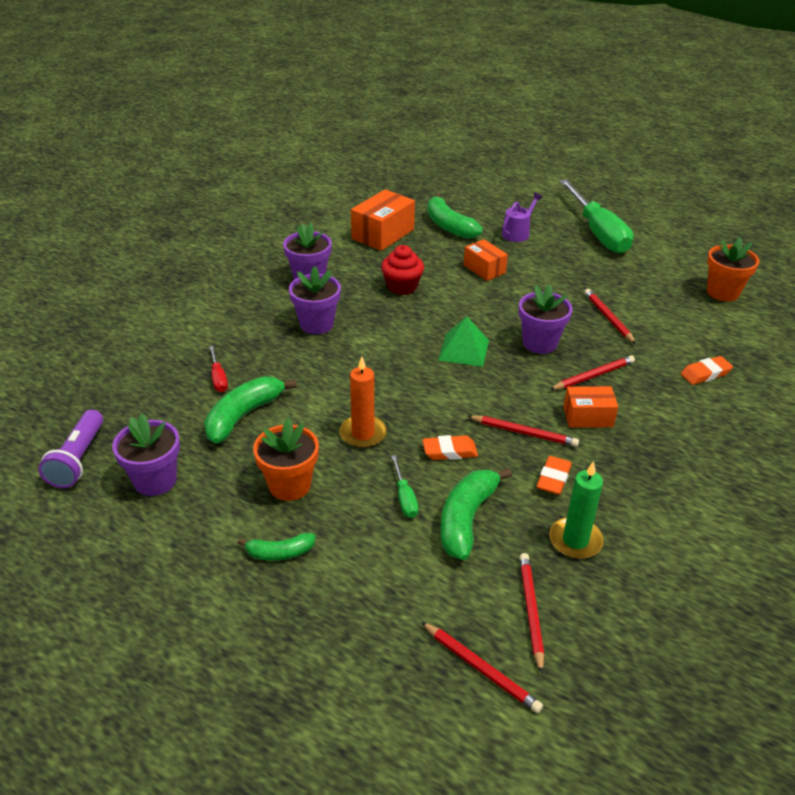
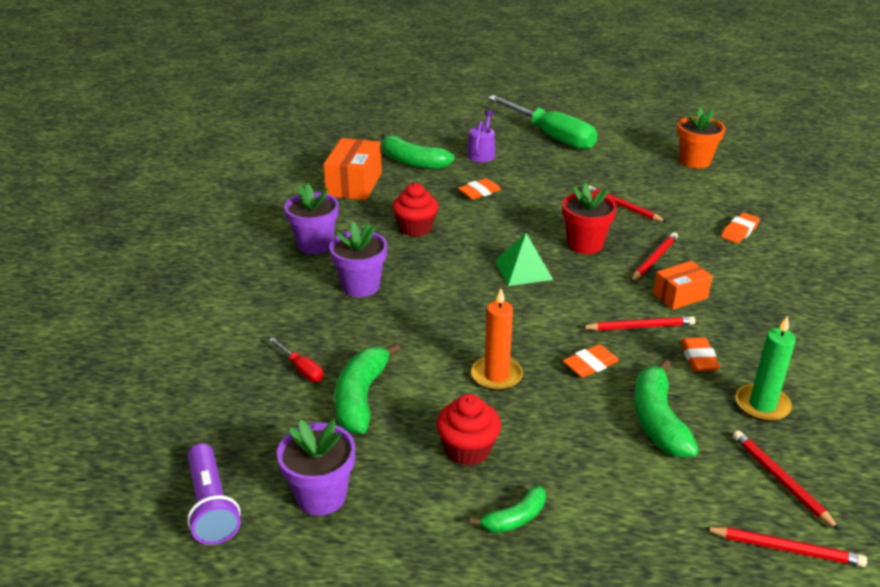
camera: 25 degrees left, 5 degrees down
orange flower pot [253,418,319,501] -> red cupcake [436,394,501,466]
green screwdriver [391,455,419,518] -> none
orange box [464,239,508,281] -> orange eraser [458,178,501,200]
purple flower pot [519,284,572,354] -> red flower pot [562,183,617,254]

